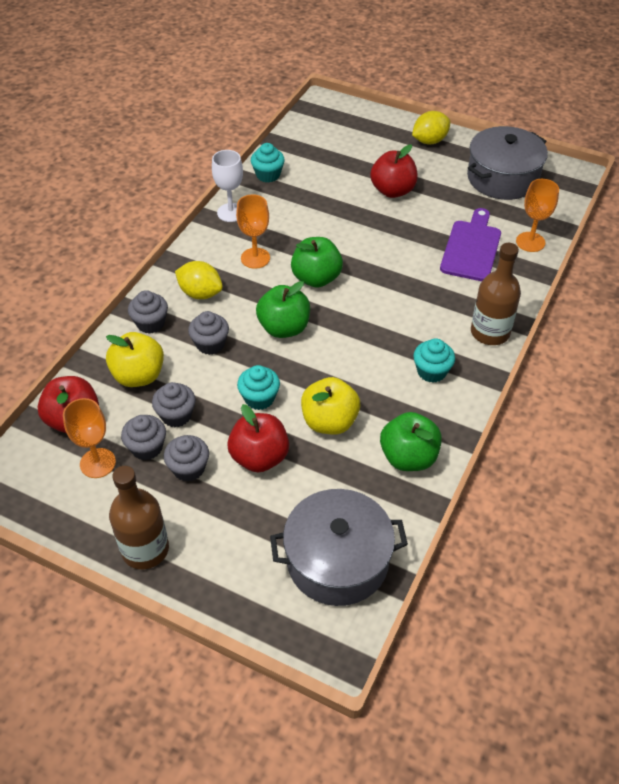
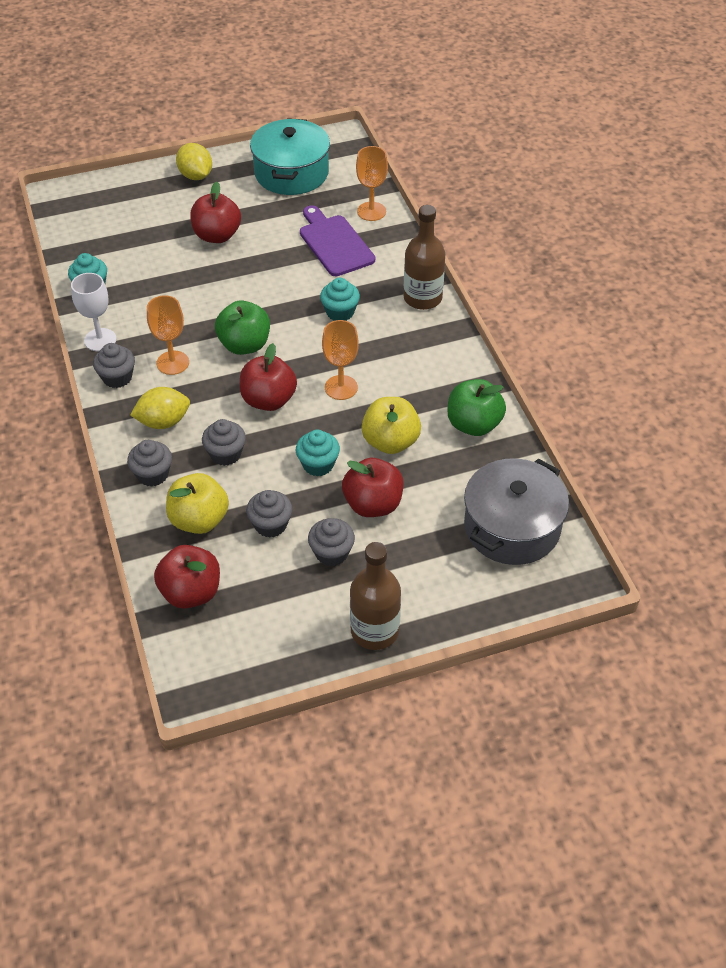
camera: 45 degrees left, 0 degrees up
orange goblet [63,398,116,478] -> orange goblet moved to [322,320,359,400]
grey cupcake [121,415,166,460] -> grey cupcake moved to [93,343,135,388]
green apple [256,281,310,338] -> red apple [240,343,297,411]
yellow lemon [412,111,451,145] -> yellow lemon turned 45 degrees counterclockwise [176,143,212,180]
turquoise cupcake [413,338,455,383] -> turquoise cupcake moved to [320,278,360,321]
grey pot [467,126,548,200] -> turquoise pot [250,118,330,195]

